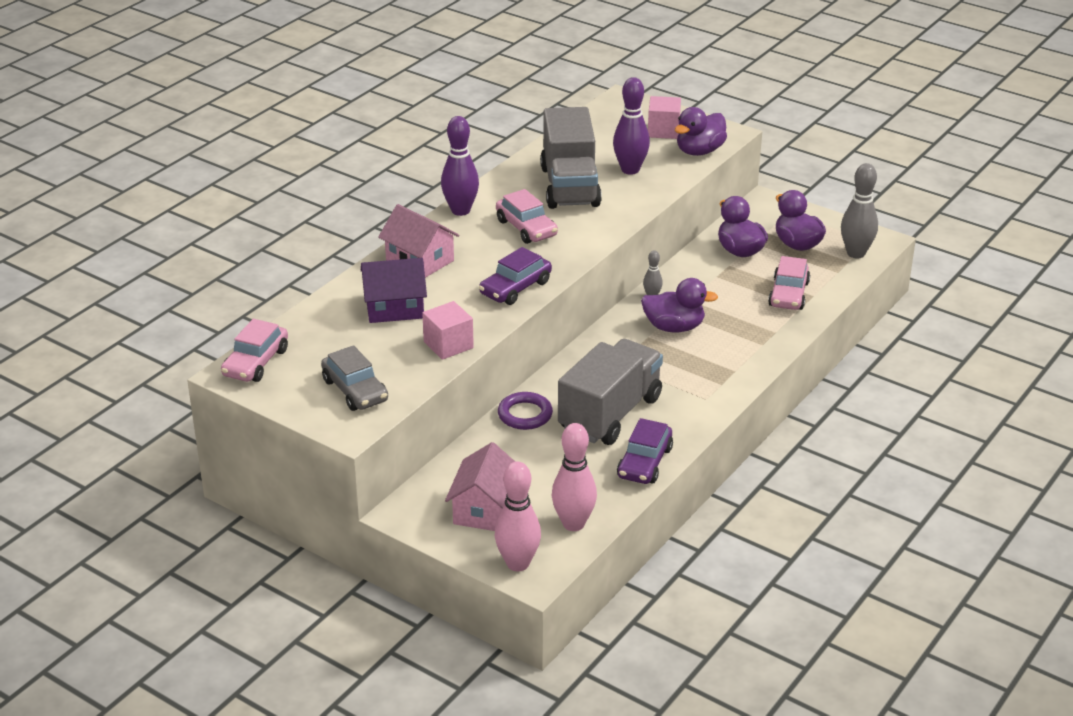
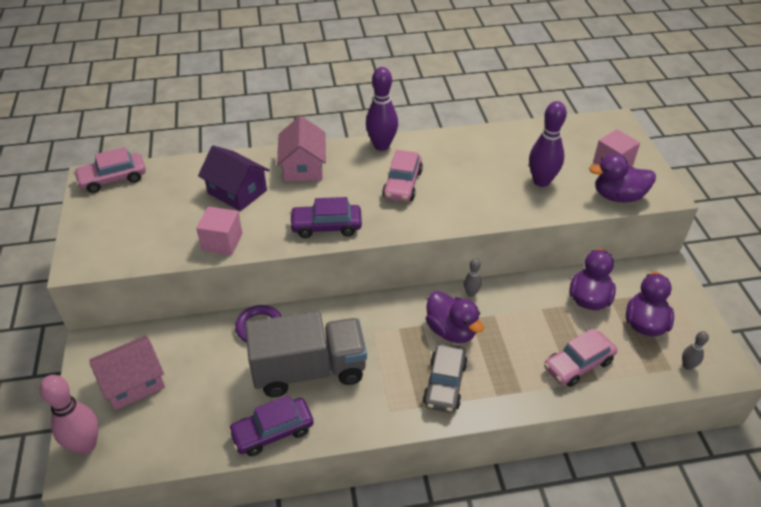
camera: 45 degrees right, 10 degrees up
grey car [321,345,388,411] -> grey car moved to [423,343,467,413]
grey truck [540,107,602,209] -> none
pink bowling pin [552,423,597,531] -> none
grey bowling pin [841,163,878,258] -> grey bowling pin [682,331,709,370], size x0.51

